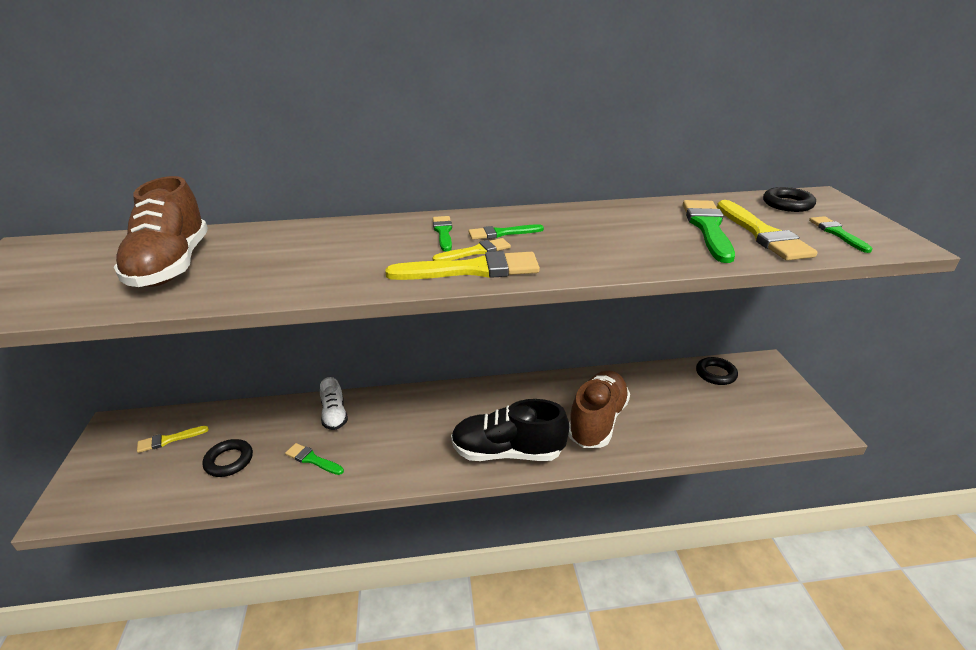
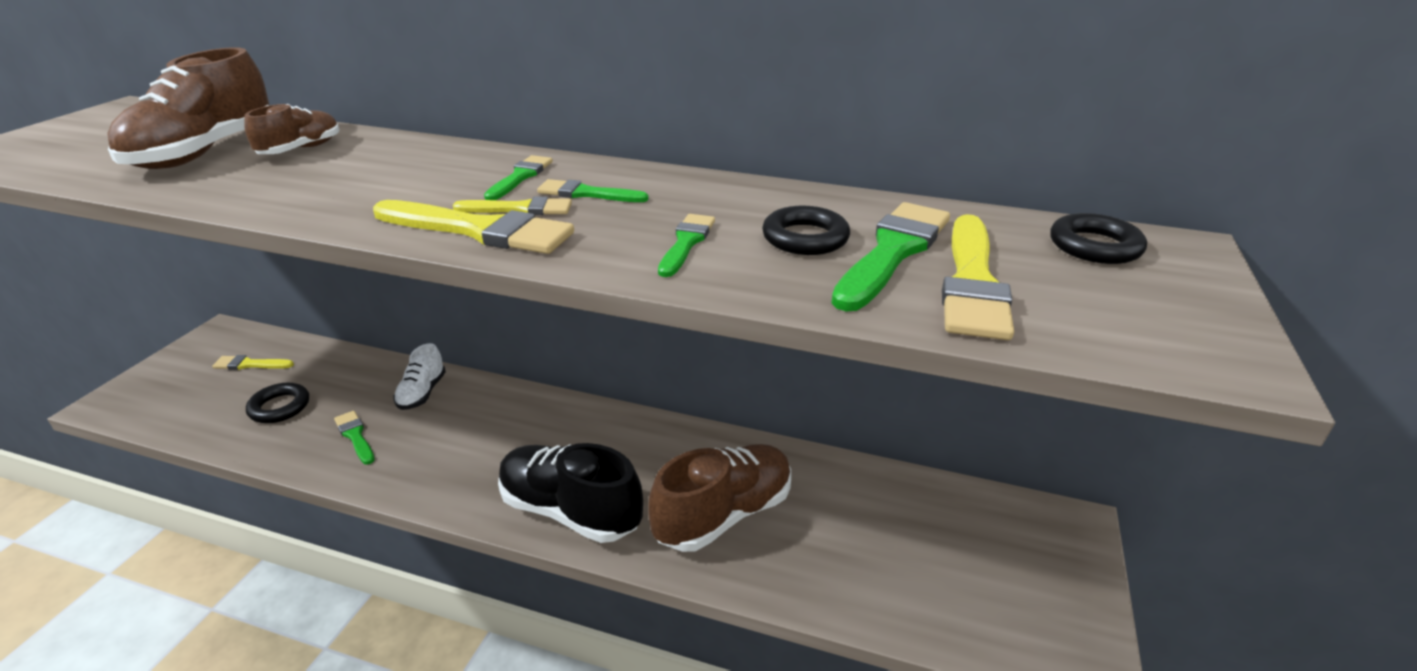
camera: 25 degrees right, 0 degrees up
black ring [696,357,738,385] -> black ring moved to [762,206,850,255]
green brush [809,216,873,253] -> green brush moved to [658,214,715,277]
none -> brown shoe [244,104,339,154]

